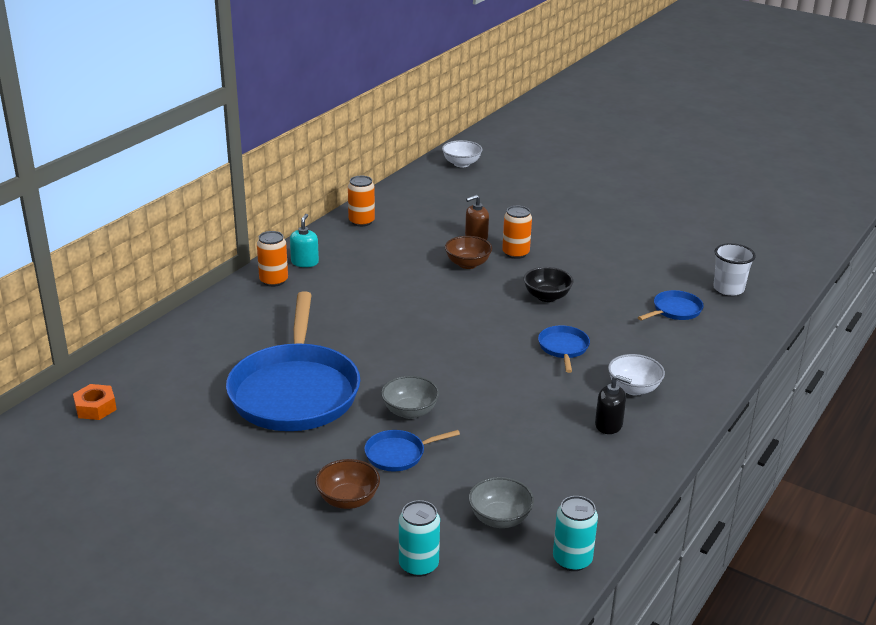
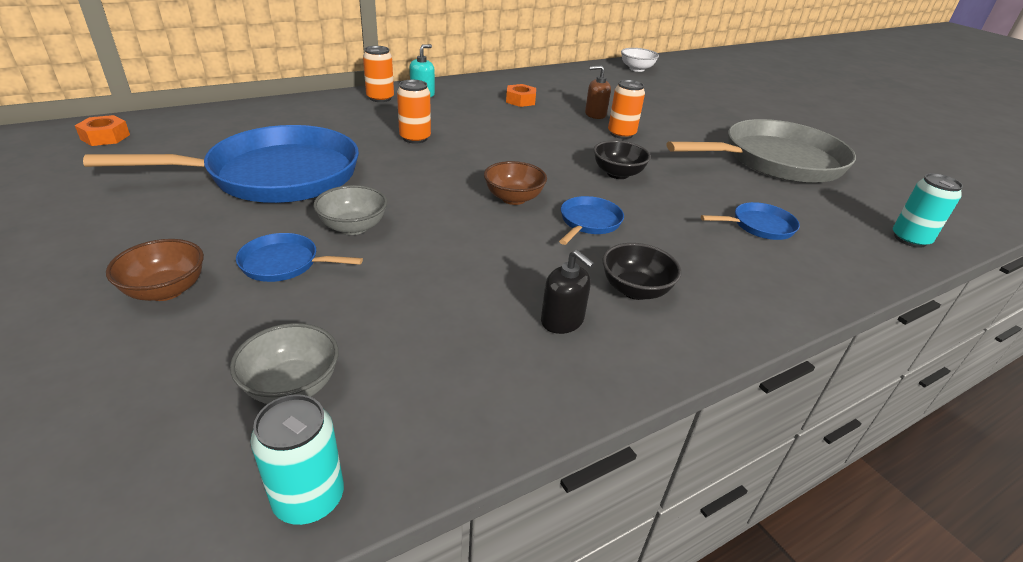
camera: 25 degrees right, 5 degrees up
blue pan [226,291,360,431] -> blue pan turned 135 degrees counterclockwise [83,125,359,203]
orange can [348,176,375,227] -> orange can moved to [397,80,431,144]
turquoise can [399,500,440,577] -> turquoise can moved to [893,173,963,248]
brown bowl [445,236,492,269] -> brown bowl moved to [484,161,547,205]
white bowl [608,354,665,395] -> black bowl [602,243,682,300]
white cup [713,243,756,296] -> none
none -> orange nut [506,84,536,107]
none -> grey pan [666,119,856,183]

